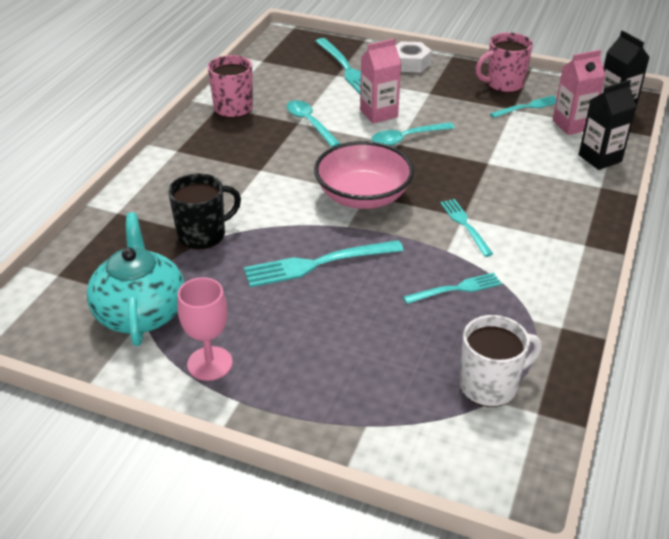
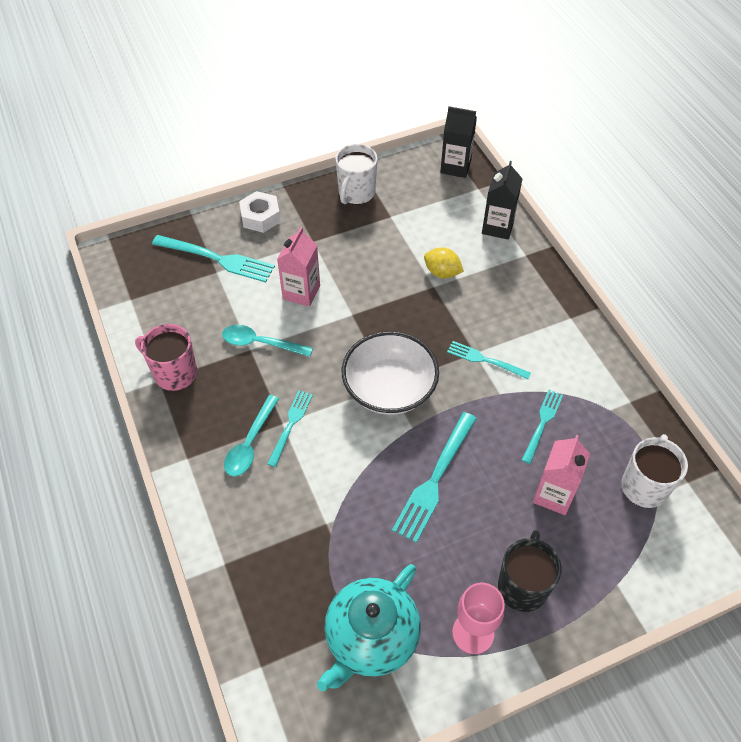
camera: 45 degrees left, 15 degrees up
turquoise teapot [86,212,184,346] -> turquoise teapot turned 90 degrees counterclockwise [317,564,421,691]
black mug [168,173,241,250] -> black mug moved to [498,530,562,612]
pink bowl [314,141,414,209] -> white bowl [342,331,439,415]
turquoise spoon [372,122,455,146] -> turquoise spoon moved to [224,395,279,476]
pink mug [475,32,533,93] -> white mug [335,144,378,205]
turquoise fork [490,95,556,118] -> turquoise fork moved to [267,390,313,467]
pink carton [553,50,605,135] -> pink carton moved to [533,435,590,515]
none -> yellow lemon [424,247,464,278]

